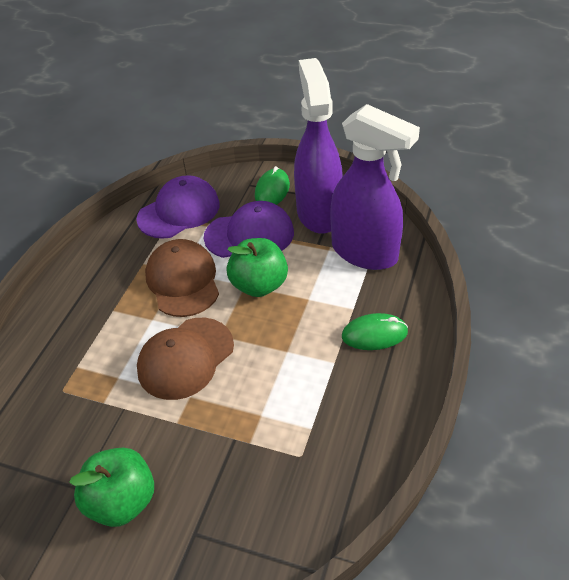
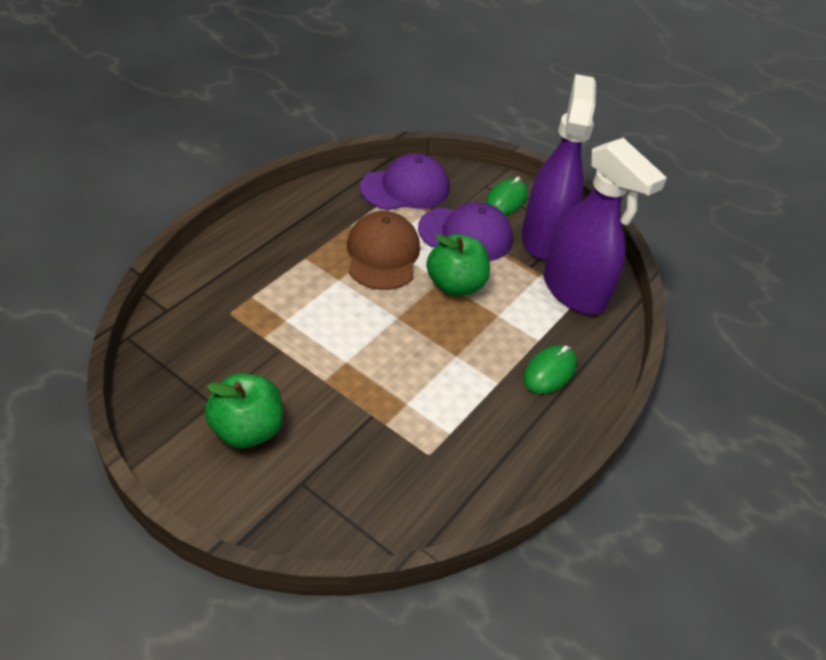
camera: 10 degrees right, 0 degrees up
brown cap [137,318,234,400] -> none
green mouse [342,313,408,350] -> green mouse turned 60 degrees counterclockwise [523,345,577,394]

